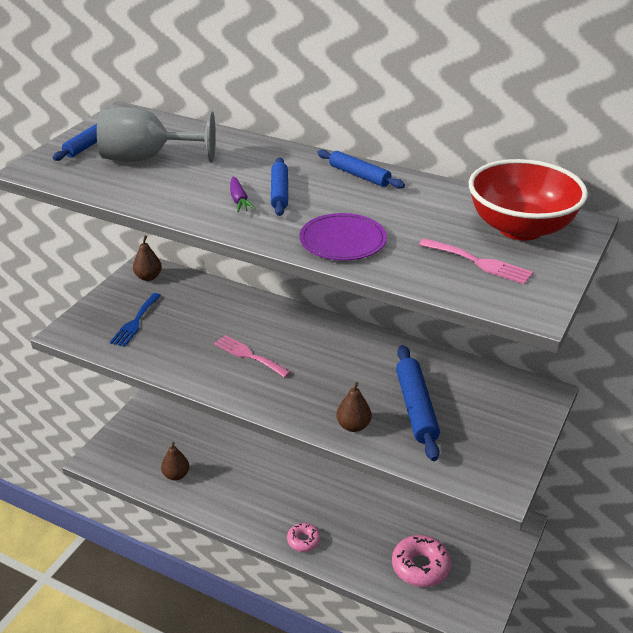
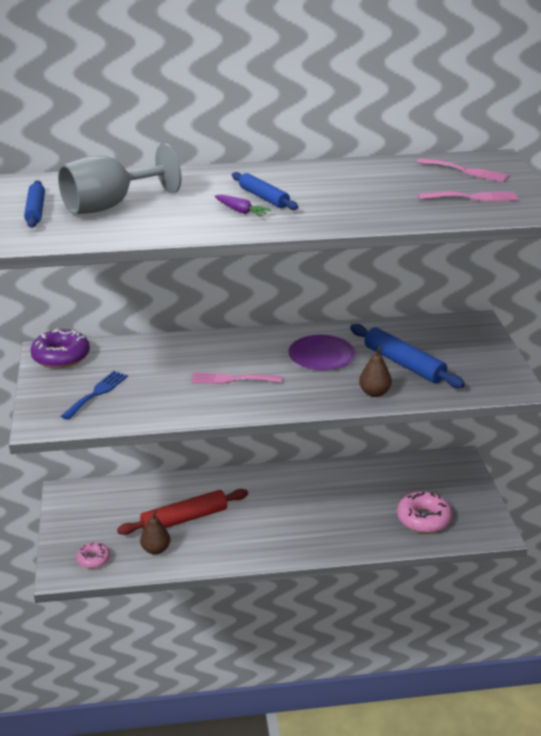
camera: 35 degrees left, 5 degrees down
blue fork [110,293,161,347] -> blue fork turned 135 degrees counterclockwise [61,371,128,420]
brown pear [133,235,162,281] -> purple donut [30,329,90,369]
pink donut [287,523,320,552] -> pink donut moved to [76,542,110,569]
purple plate [299,213,387,260] -> purple plate moved to [289,335,356,370]
blue rolling pin [317,150,405,189] -> none
red bowl [469,159,588,241] -> pink fork [417,158,509,182]
none -> red rolling pin [117,489,248,535]

